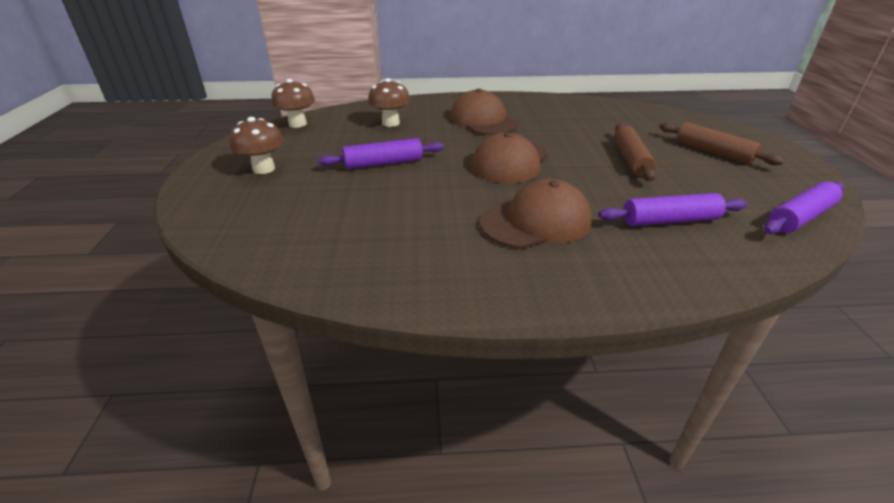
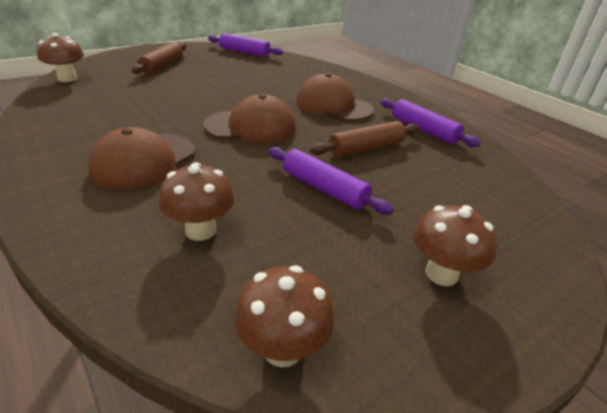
camera: 125 degrees left, 0 degrees up
purple rolling pin [599,193,747,226] -> purple rolling pin moved to [380,98,481,147]
brown rolling pin [614,124,656,181] -> brown rolling pin moved to [310,121,419,157]
none -> brown mushroom [37,33,84,82]

